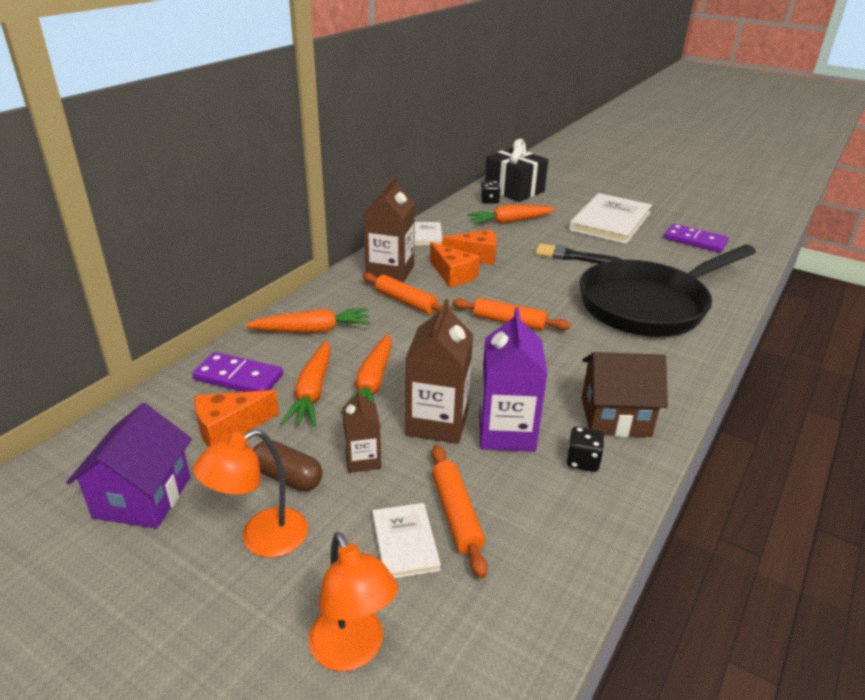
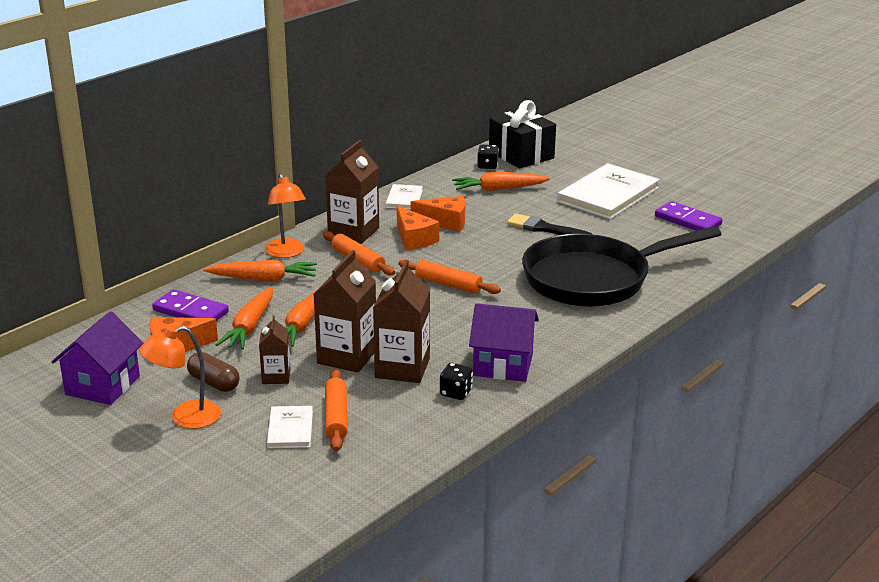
camera: 10 degrees right, 5 degrees down
orange lamp [309,532,398,671] -> orange lamp moved to [265,173,306,258]
purple carton [479,307,548,452] -> brown carton [373,260,430,383]
brown house [582,352,668,437] -> purple house [469,303,539,382]

